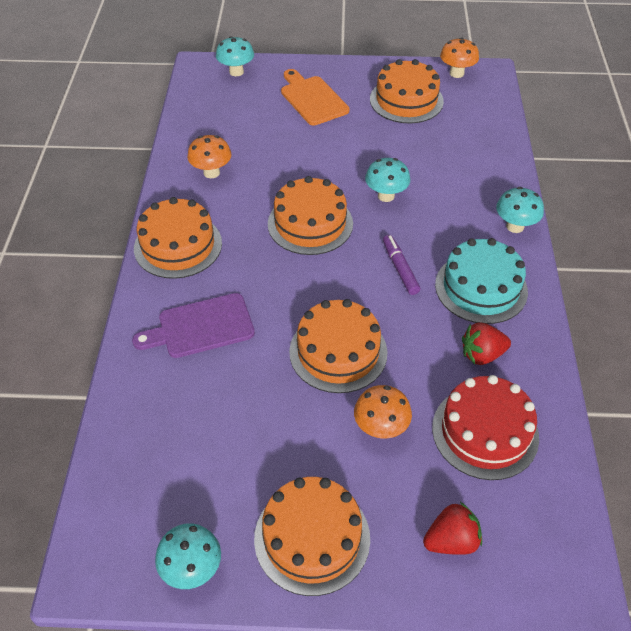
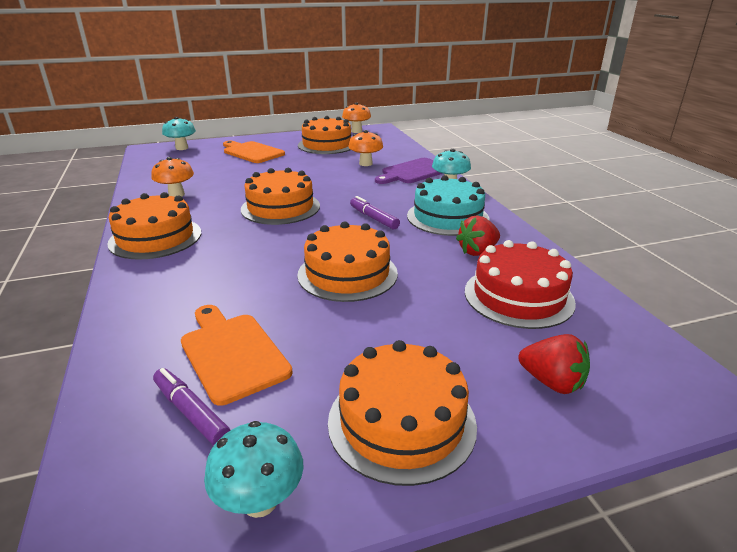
camera: 20 degrees left, 20 degrees down
purple cutting board [132,293,255,358] -> purple cutting board moved to [375,158,443,184]
orange mushroom [354,385,412,438] -> orange mushroom moved to [348,130,383,166]
turquoise mushroom [365,158,411,202] -> none
red strawberry [423,502,482,555] -> red strawberry turned 75 degrees clockwise [518,334,590,394]
none -> purple marker [153,368,230,445]
none -> orange cutting board [181,305,293,406]

